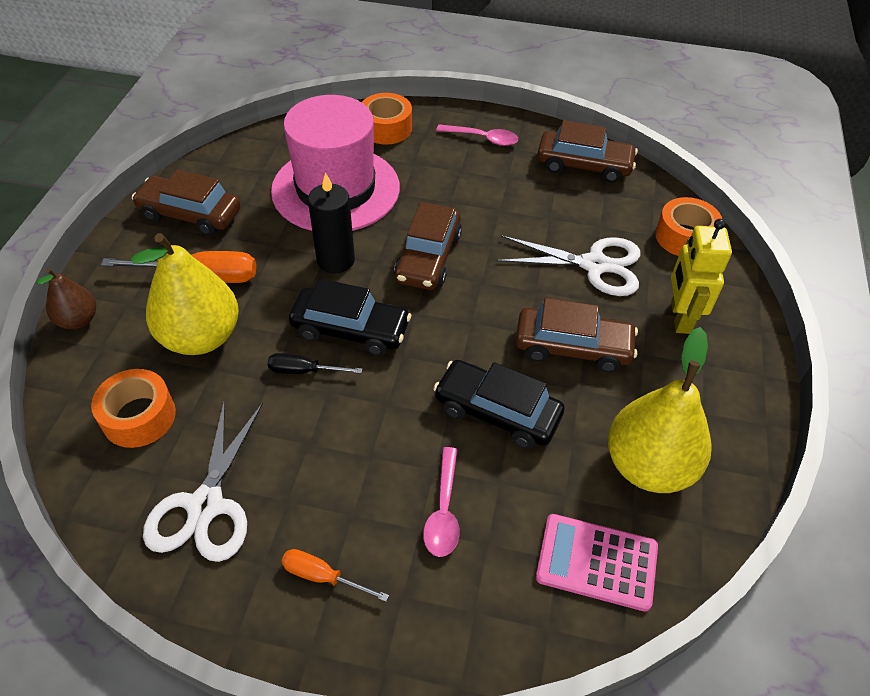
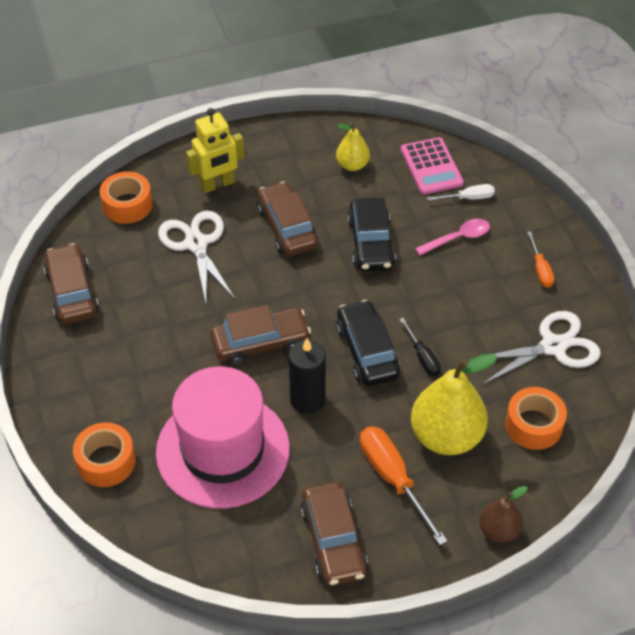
camera: 120 degrees left, 0 degrees up
pink spoon [436,124,518,146] -> none
yellow pear [608,327,711,493] -> yellow pear [336,123,370,171], size x0.54
none -> white screwdriver [427,184,495,201]

